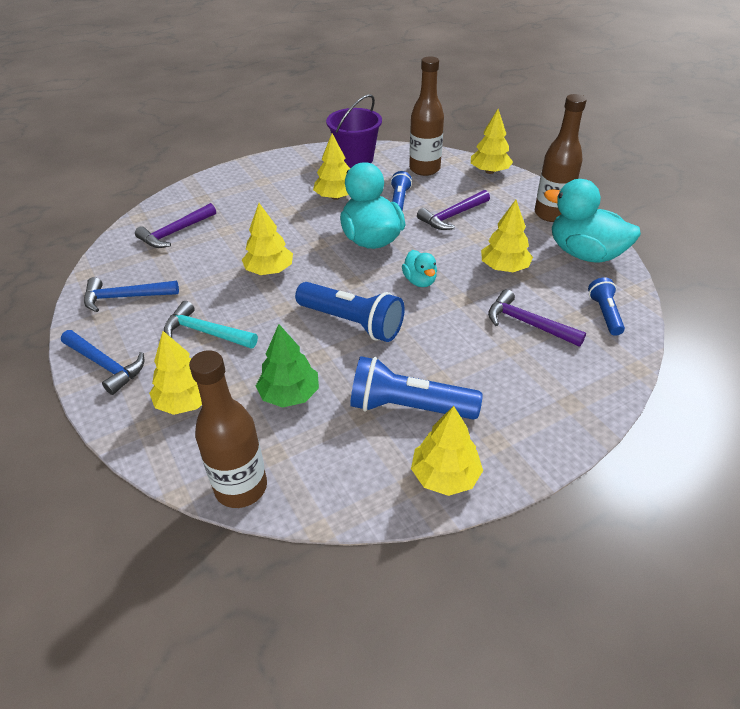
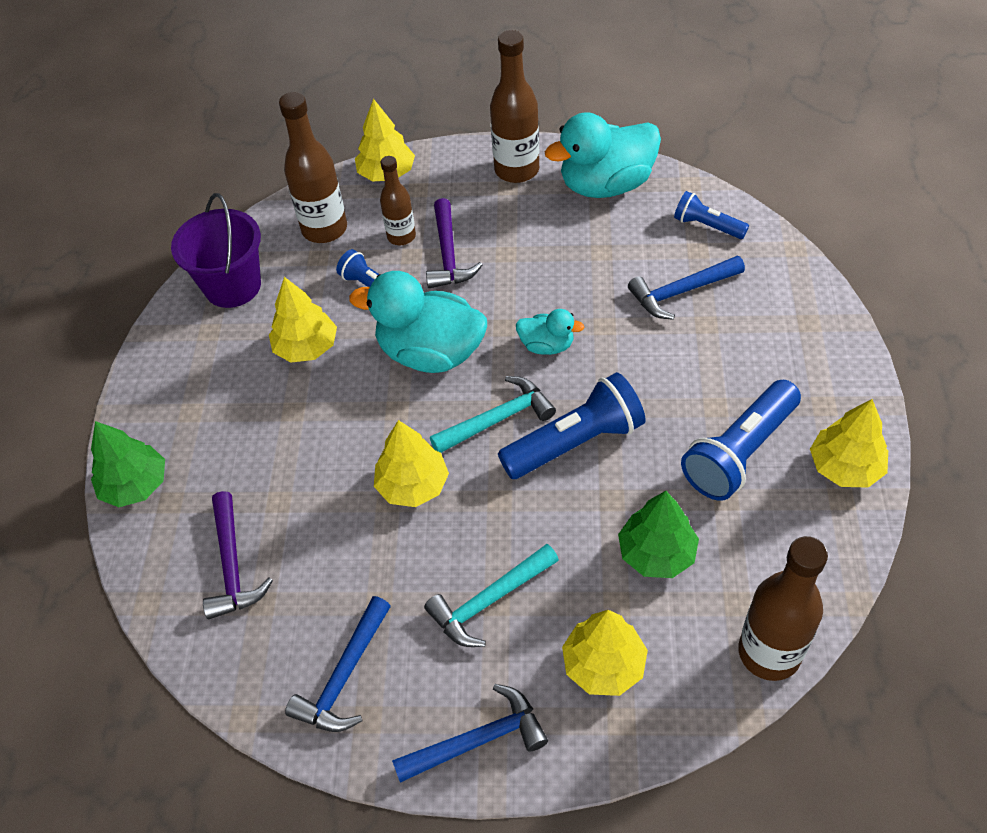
camera: 55 degrees left, 10 degrees up
yellow tree [481,200,533,272] -> none
purple hammer [488,289,586,347] -> blue hammer [628,256,745,320]
none -> green tree [91,421,165,507]
none -> brown bottle [380,156,416,245]
none -> turquoise hammer [430,376,556,453]

